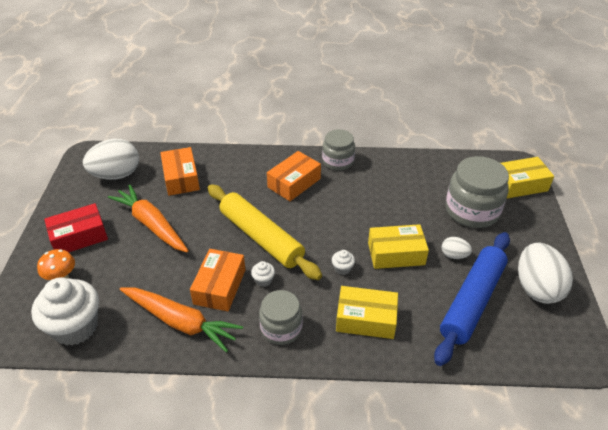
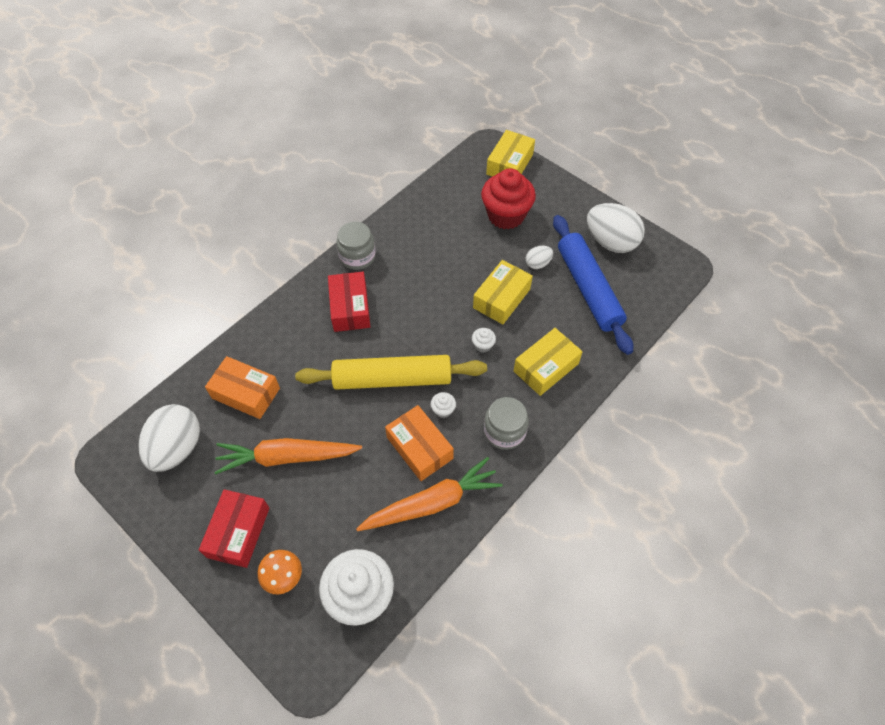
camera: 50 degrees left, 15 degrees up
orange box [267,151,321,201] -> red box [328,272,371,332]
grey jar [446,156,509,228] -> red cupcake [481,168,536,229]

